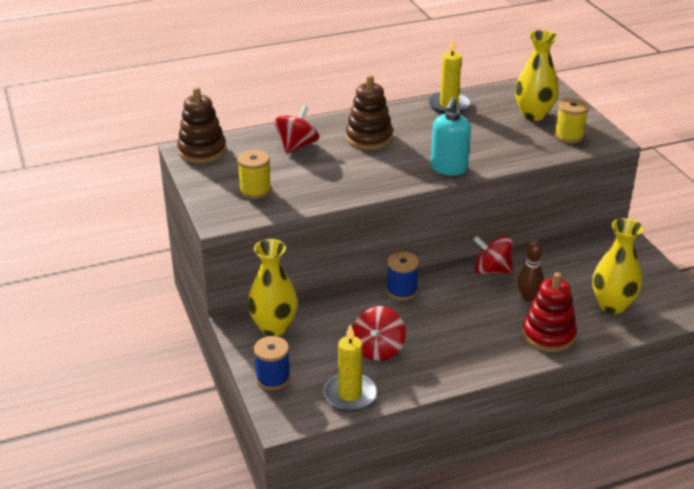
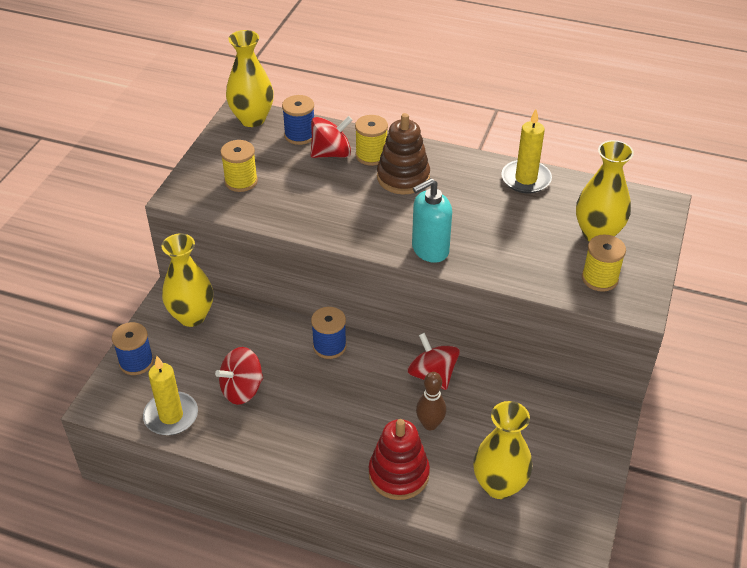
camera: 40 degrees right, 10 degrees up
brown stacking toy [177,87,226,163] -> yellow vase [226,30,274,127]
none -> blue spool [282,95,314,145]
none -> yellow spool [355,115,388,166]

